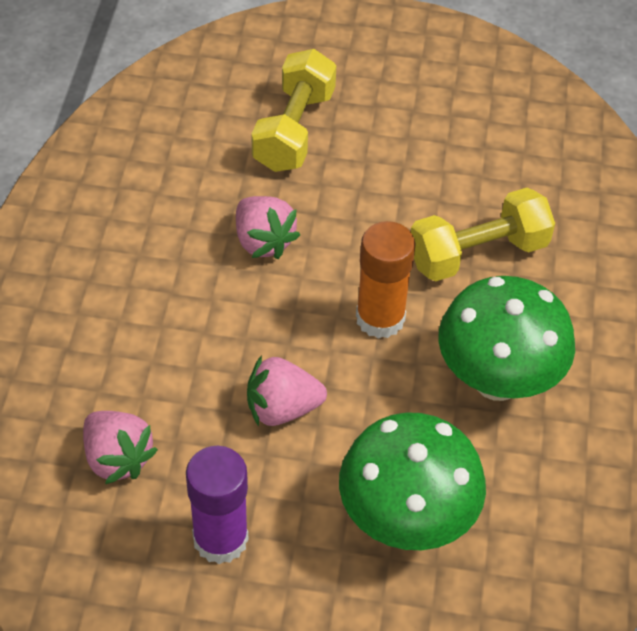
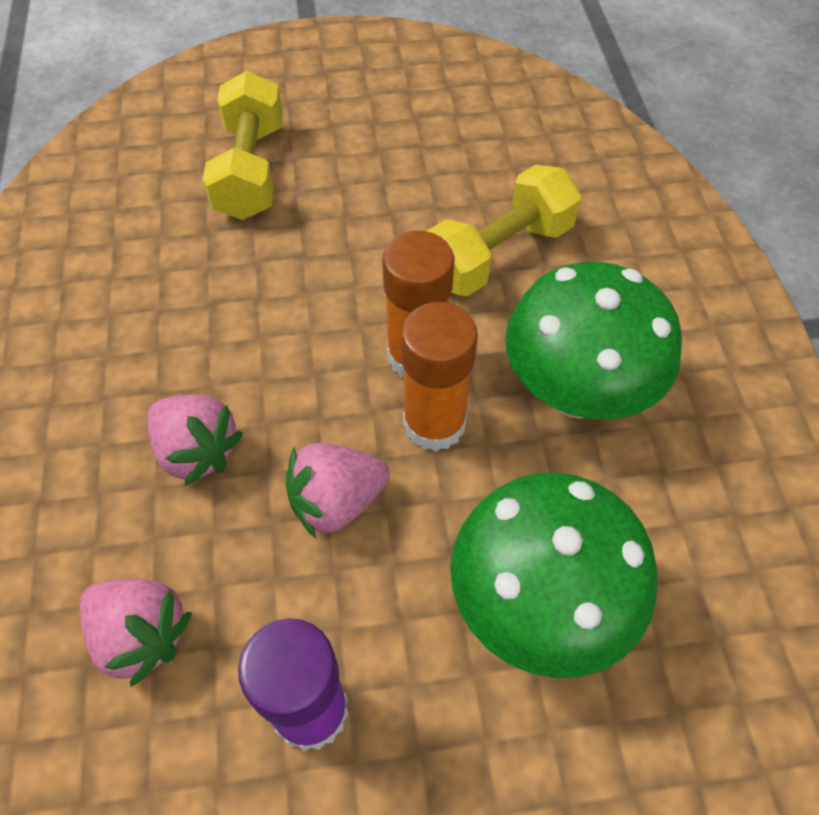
camera: 15 degrees left, 5 degrees up
pink strawberry [236,196,300,259] -> pink strawberry moved to [148,395,243,486]
none -> orange glue stick [401,302,478,451]

